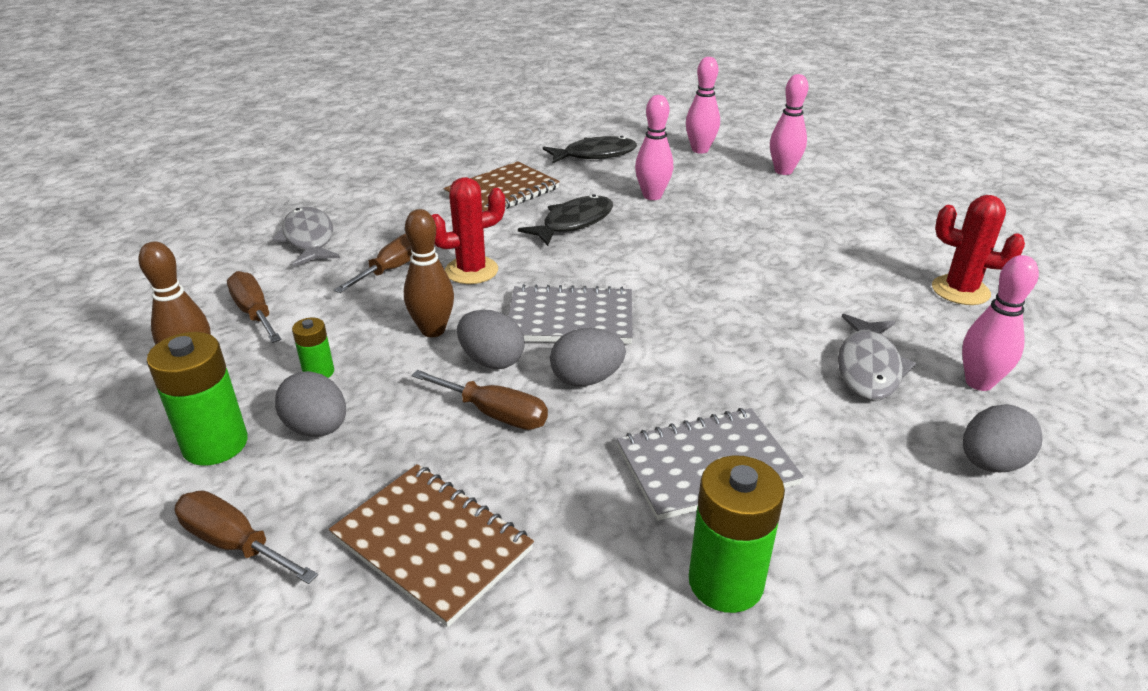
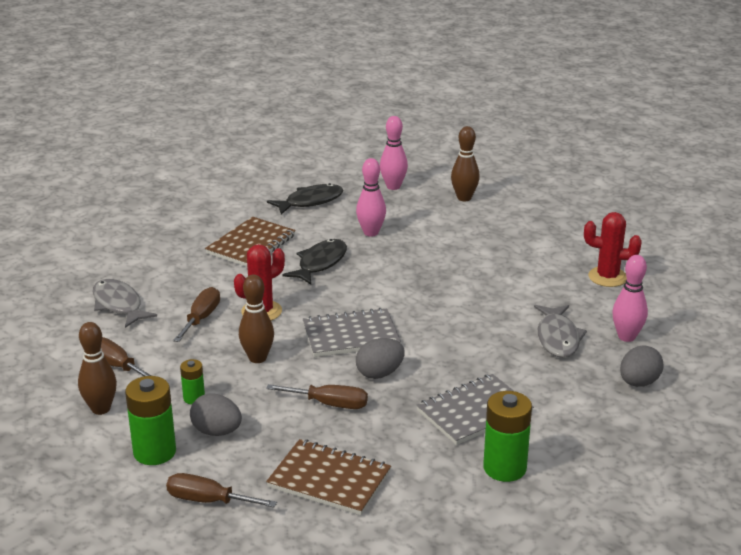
camera: 15 degrees left, 5 degrees down
grey egg [457,310,525,369] -> none
pink bowling pin [770,74,808,175] -> brown bowling pin [451,126,480,201]

